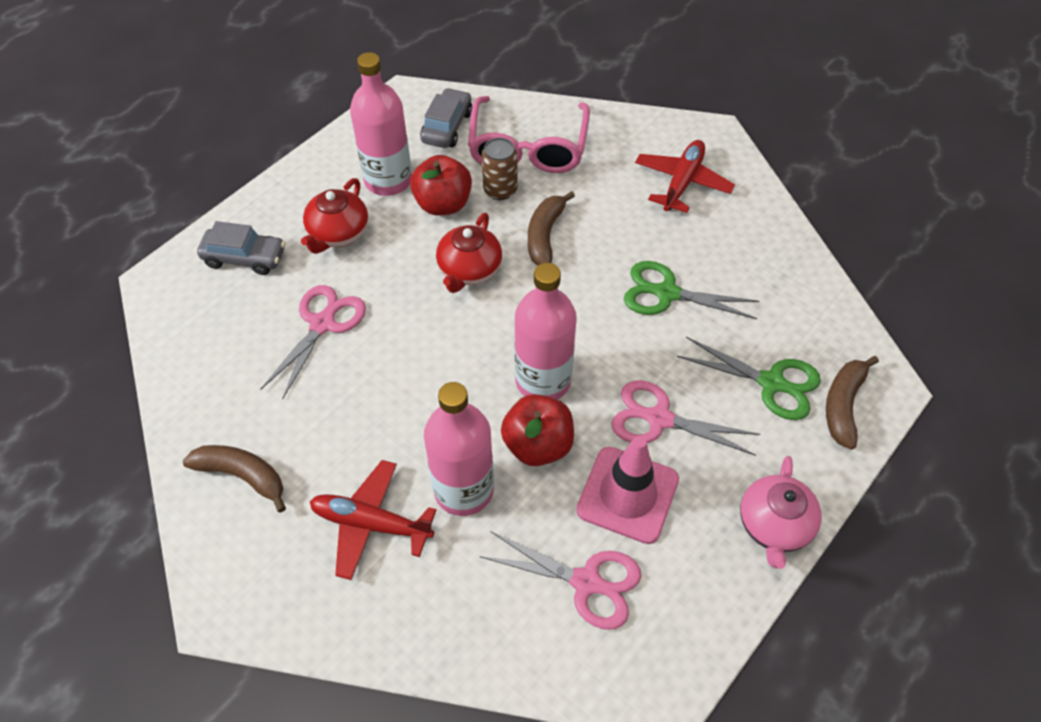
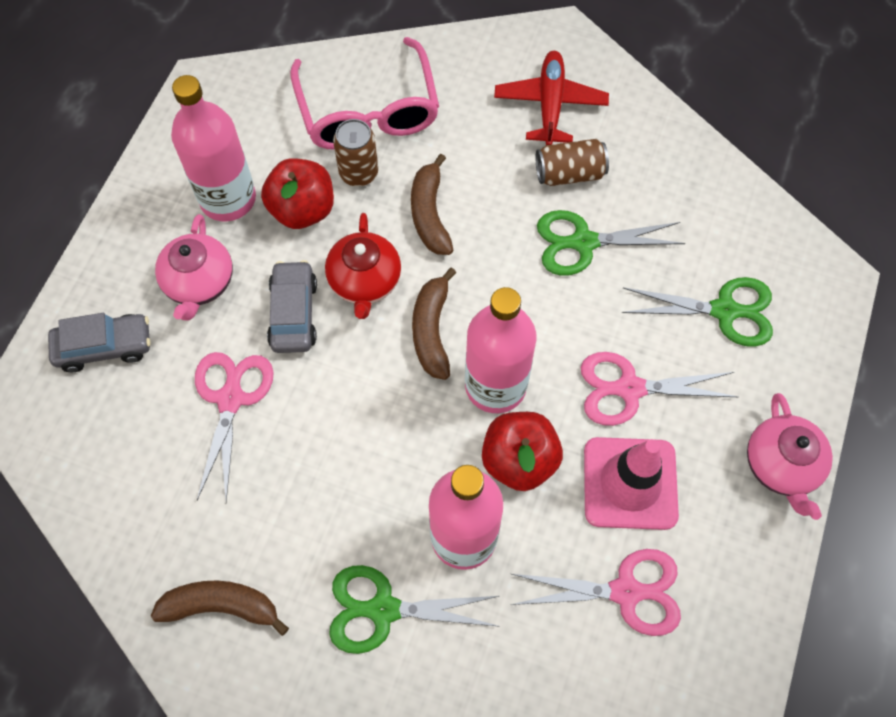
camera: 20 degrees left, 10 degrees up
red teapot [301,178,368,254] -> pink teapot [155,214,233,320]
red plane [310,460,436,580] -> green scissors [329,565,501,654]
grey car [420,88,472,148] -> grey car moved to [267,260,317,353]
brown banana [826,356,879,450] -> brown banana moved to [412,267,456,380]
none -> brown can [536,139,609,186]

